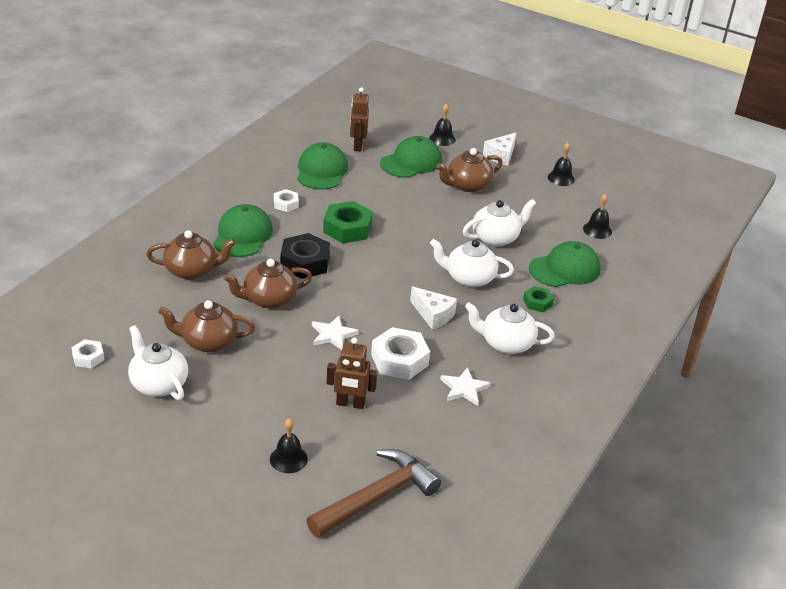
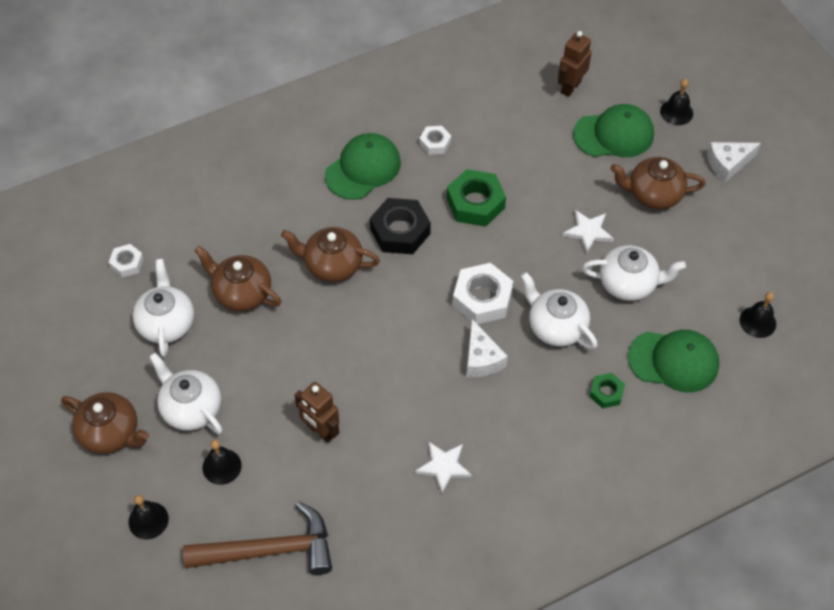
camera: 35 degrees right, 20 degrees up
brown teapot [146,230,236,280] -> brown teapot moved to [61,392,149,454]
green cap [297,142,348,190] -> none
white star [312,316,359,350] -> white star moved to [563,210,614,254]
white nut [371,327,430,380] -> white nut moved to [453,263,514,324]
white teapot [465,302,555,354] -> white teapot moved to [149,353,223,434]
black bell [548,143,575,186] -> black bell moved to [128,495,169,539]

